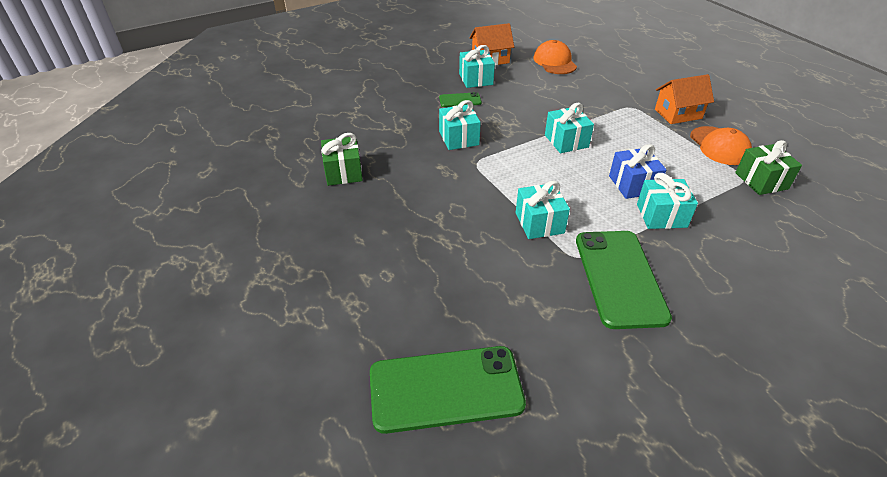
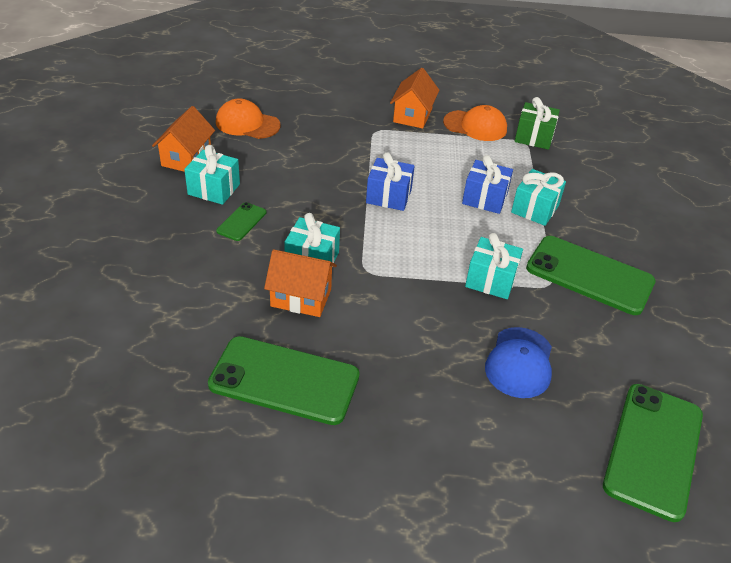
camera: 60 degrees left, 0 degrees up
green gift [321,133,363,186] -> green phone [208,336,360,425]
turquoise gift [545,103,594,153] -> blue gift [366,152,415,211]
none -> orange house [264,249,337,317]
none -> blue cap [485,327,552,398]

